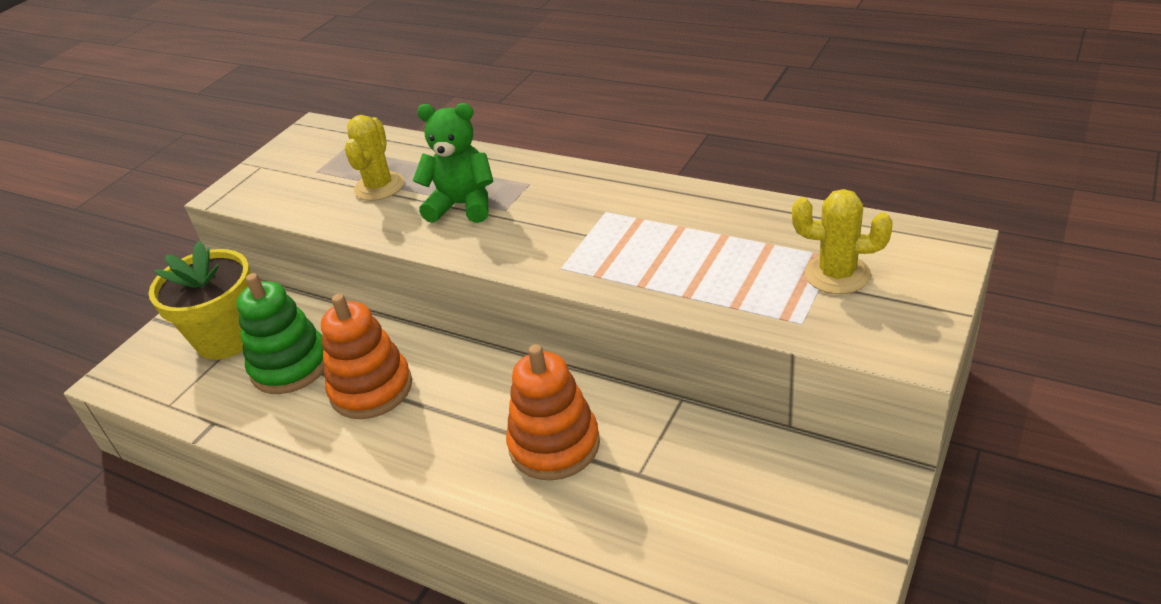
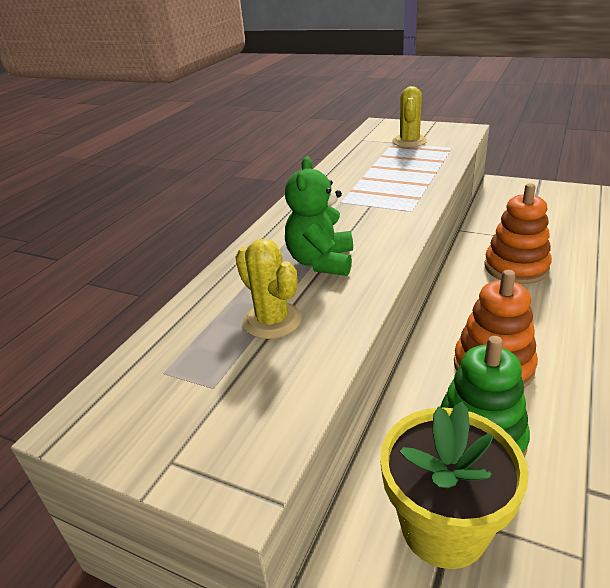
camera: 95 degrees left, 5 degrees down
yellow cactus [345,115,404,201] -> yellow cactus turned 45 degrees clockwise [235,239,302,339]

